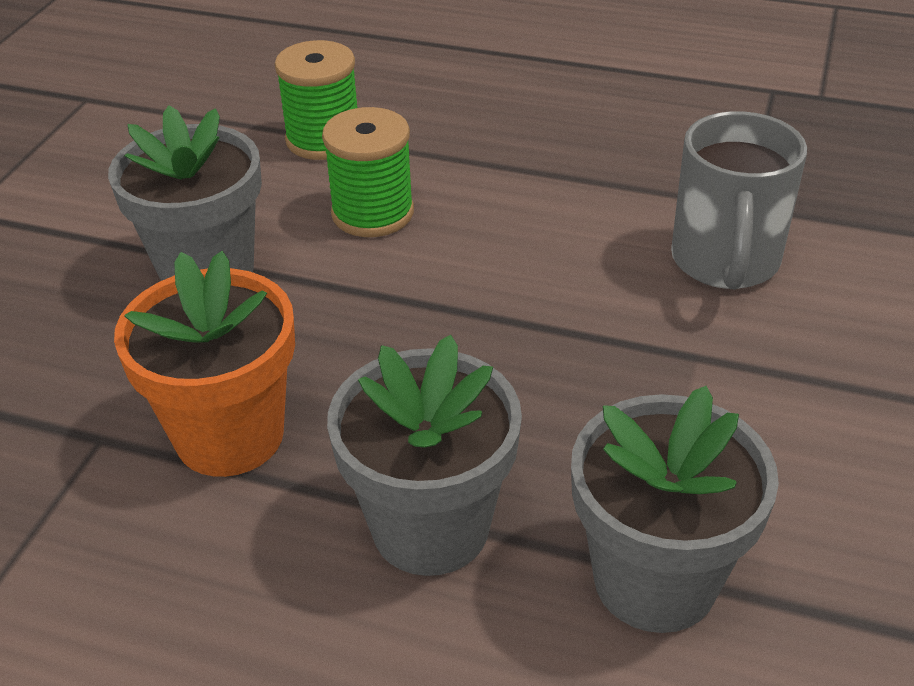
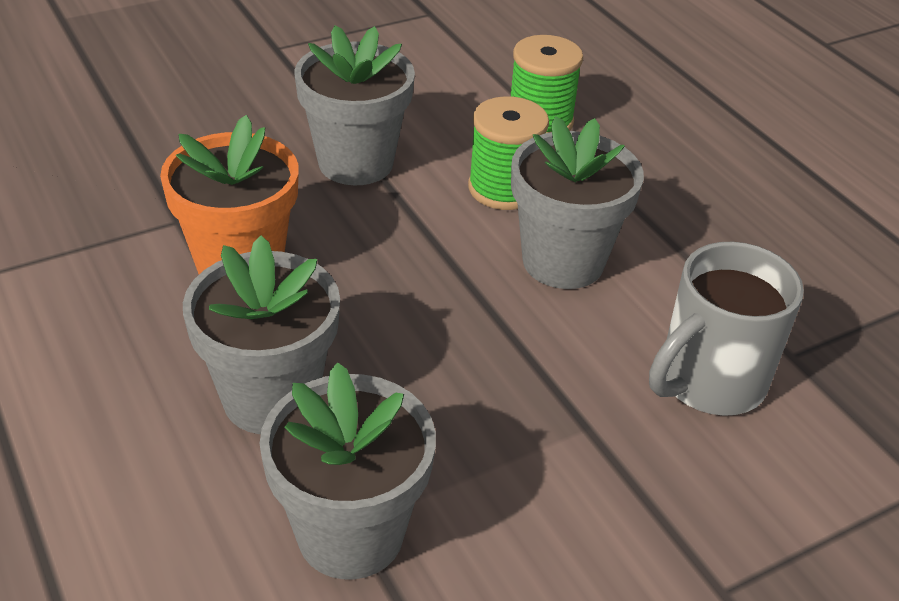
camera: 40 degrees right, 0 degrees up
none -> grey flower pot [511,116,644,289]

